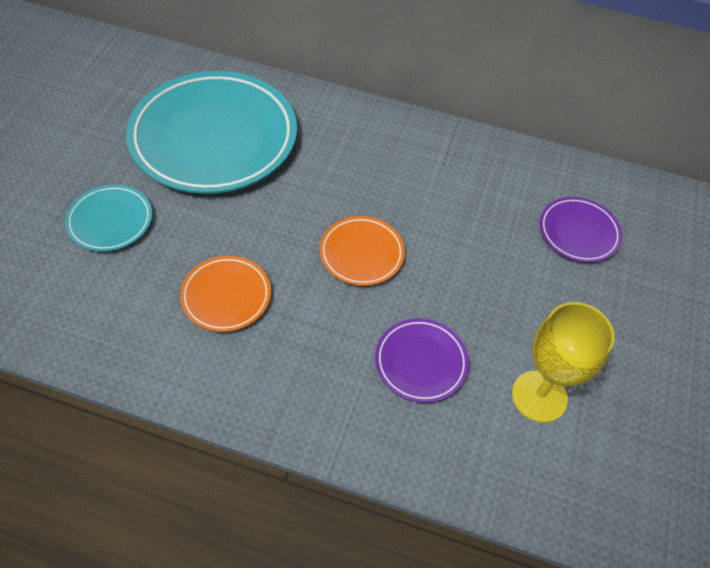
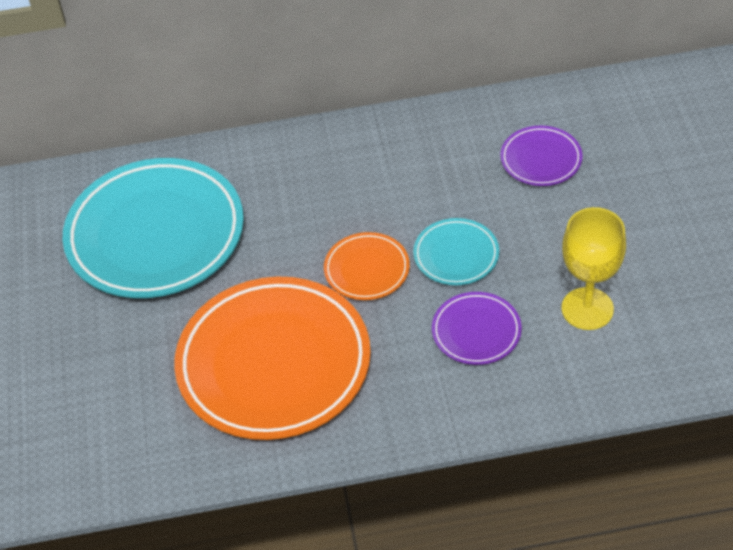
camera: 20 degrees left, 5 degrees down
turquoise plate [65,185,152,252] -> turquoise plate moved to [413,218,499,285]
orange plate [180,256,271,332] -> orange plate [174,277,371,440], size x2.17

